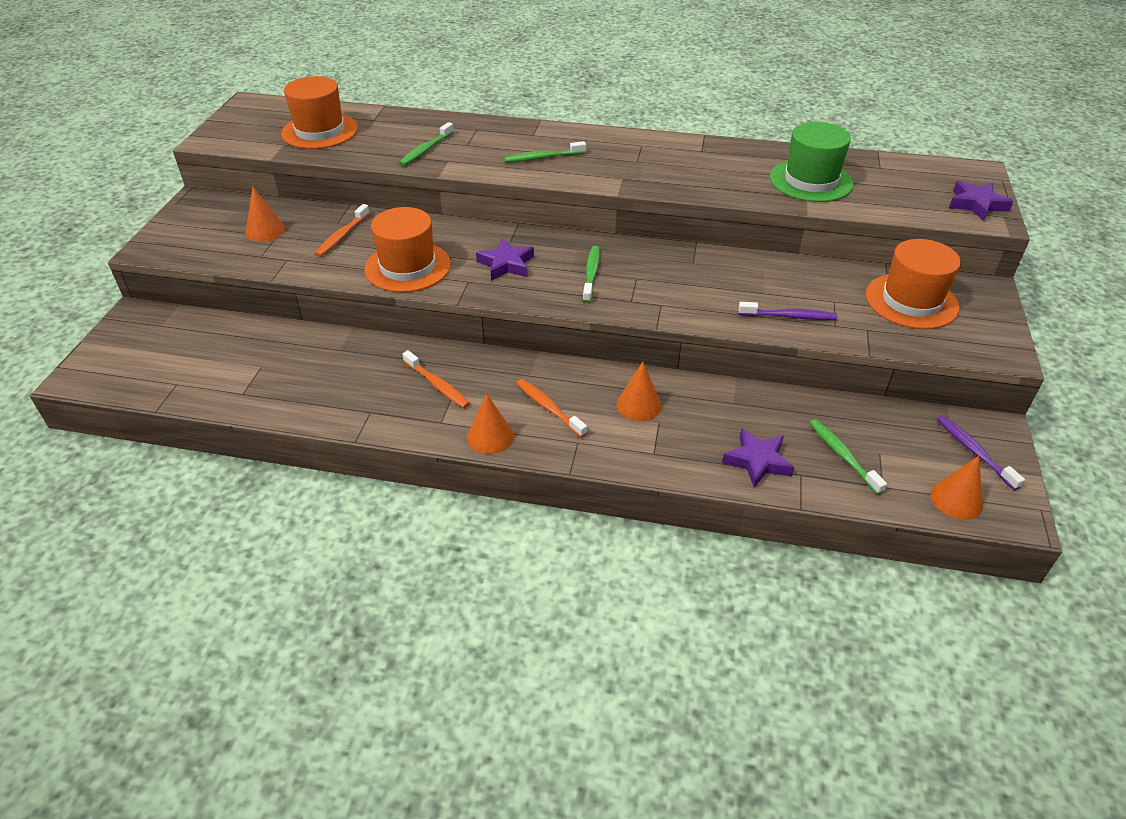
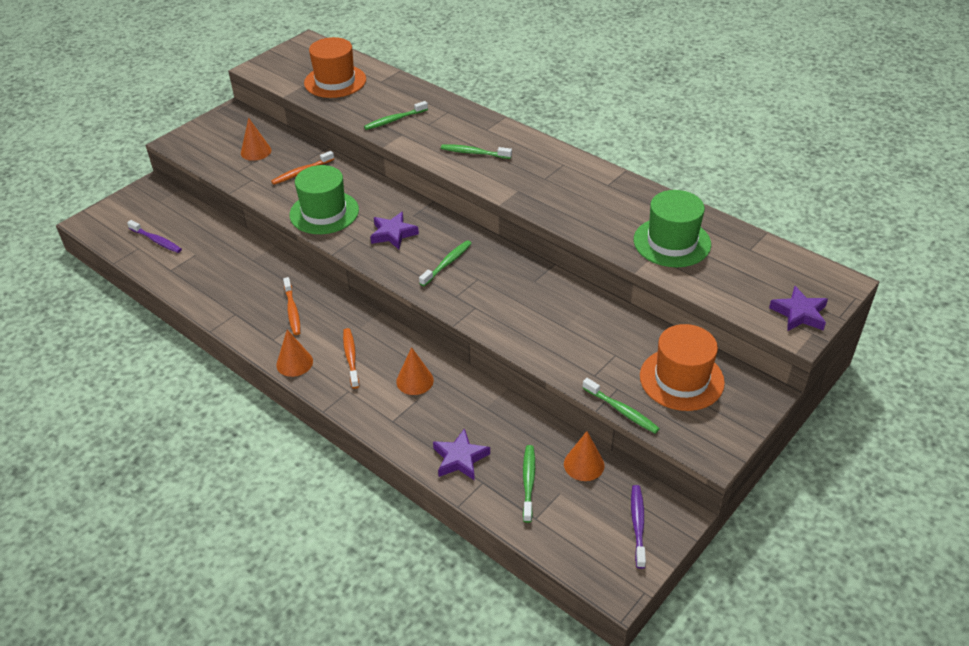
camera: 30 degrees right, 0 degrees up
orange hat [364,207,451,292] -> green hat [290,165,359,234]
purple toothbrush [738,302,837,320] -> purple toothbrush moved to [127,220,182,253]
orange cone [931,456,983,520] -> orange cone moved to [564,431,604,481]
none -> green toothbrush [582,378,660,434]

